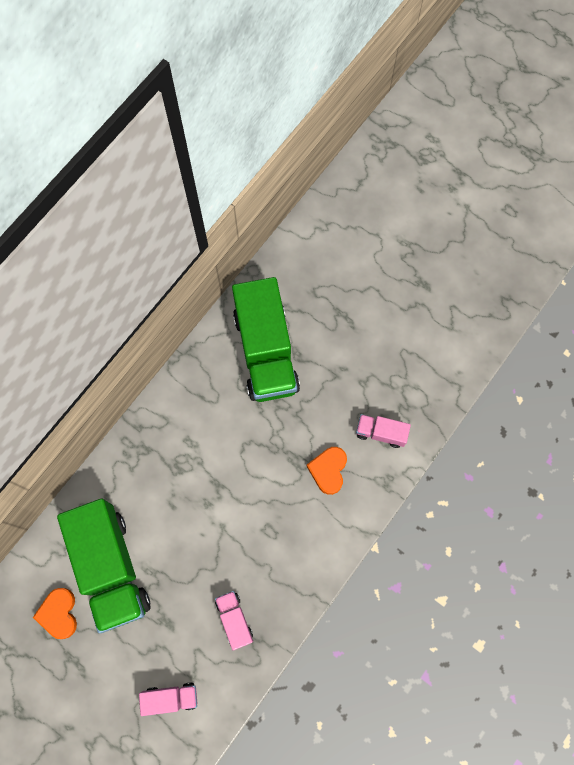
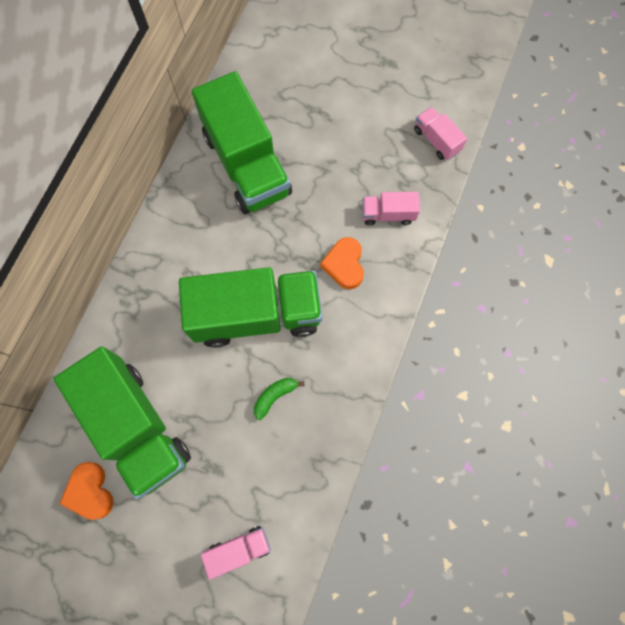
camera: 15 degrees left, 0 degrees up
pink truck [215,591,253,650] -> pink truck moved to [414,107,467,160]
none -> green truck [179,267,322,348]
none -> green banana [254,378,304,420]

